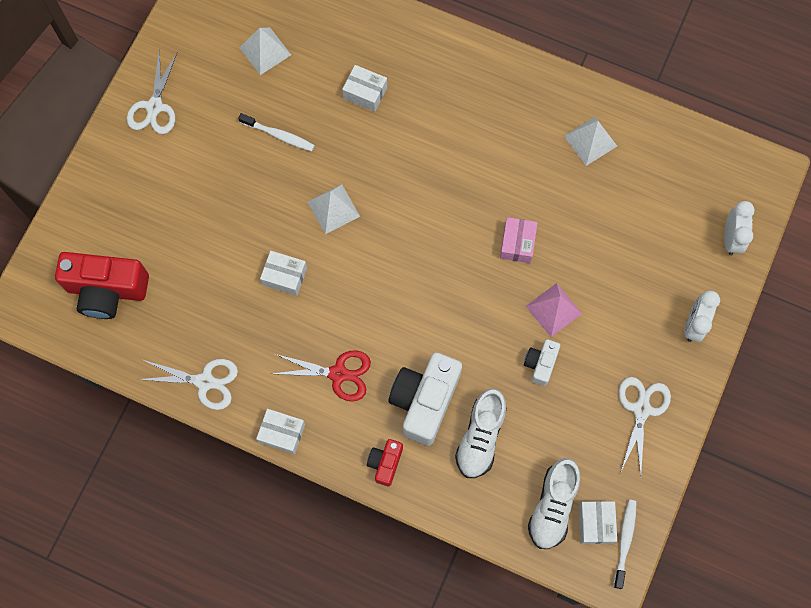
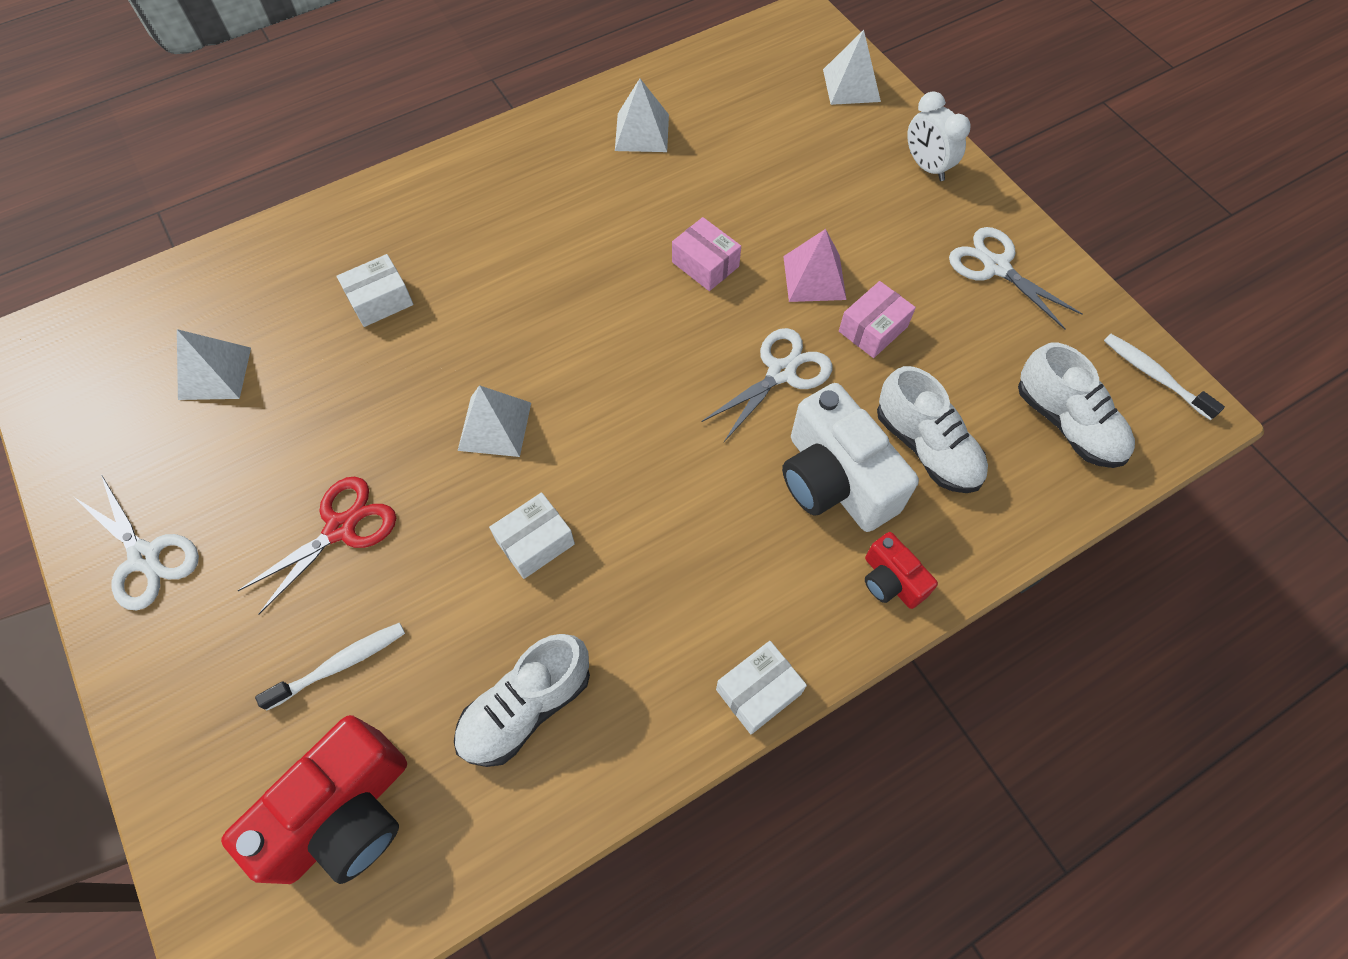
camera: 55 degrees left, 10 degrees down
white scissors [137,359,238,410] -> white scissors moved to [701,328,832,442]
white toothbrush [238,113,315,151] -> white toothbrush moved to [255,622,405,710]
red scissors [272,350,371,401] -> red scissors moved to [237,477,396,614]
white camera [524,339,560,386] -> pink box [839,281,916,358]
white box [579,501,617,544] -> none
white clock [724,201,754,256] -> white pyramid [823,30,881,105]
none -> white shoe [454,634,590,767]

